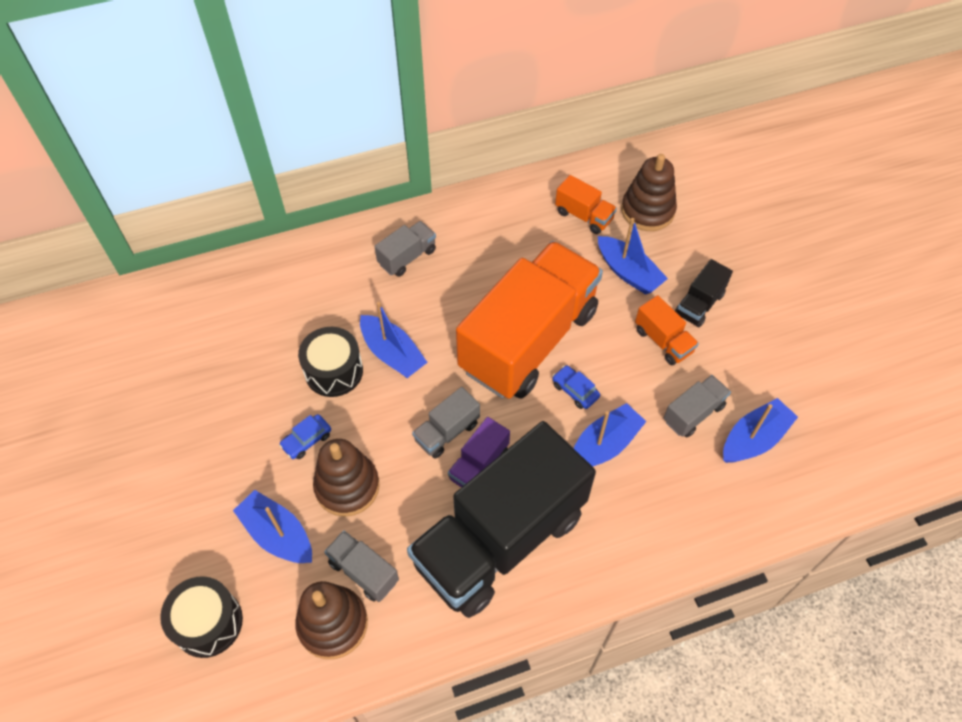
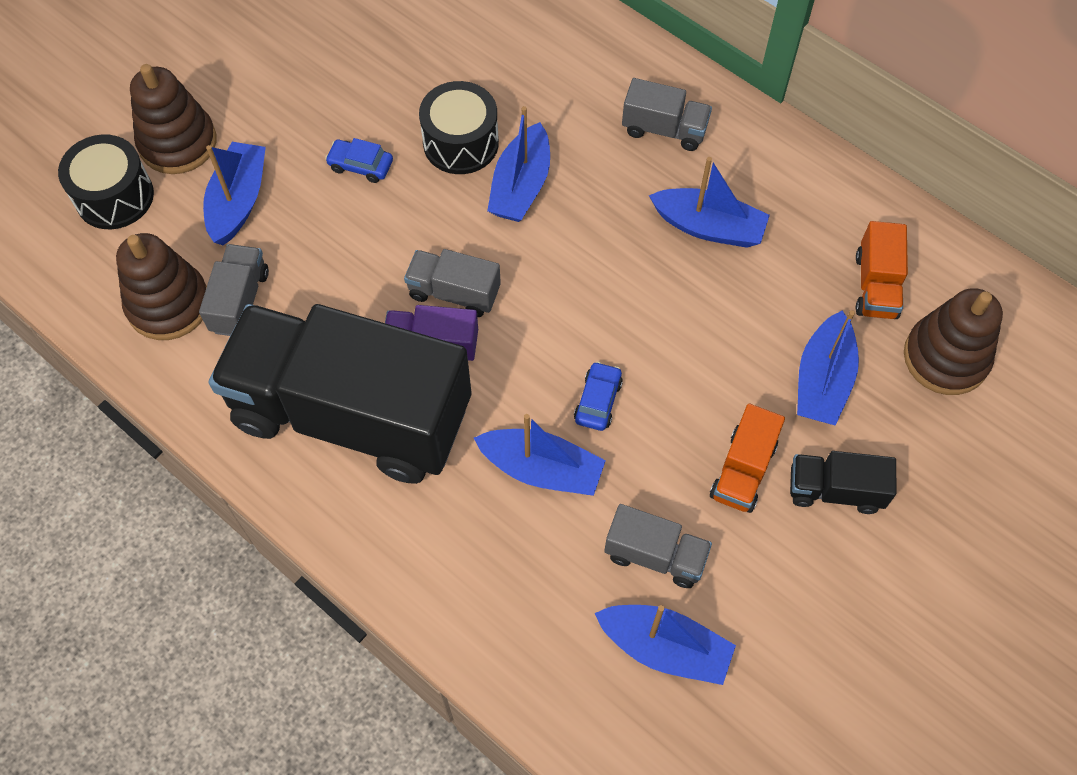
camera: 60 degrees right, 5 degrees up
brown stacking toy [313,439,380,517] -> brown stacking toy moved to [130,64,216,174]
orange truck [456,241,603,399] -> none
none -> blue boat [649,157,770,248]

